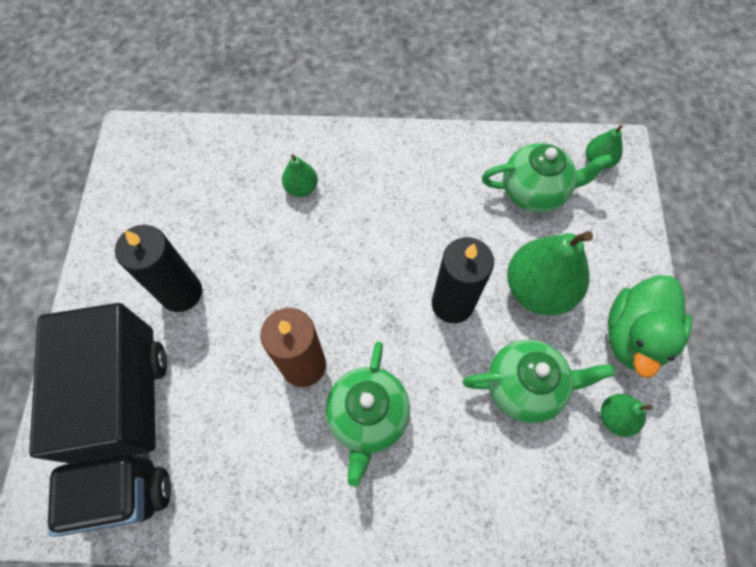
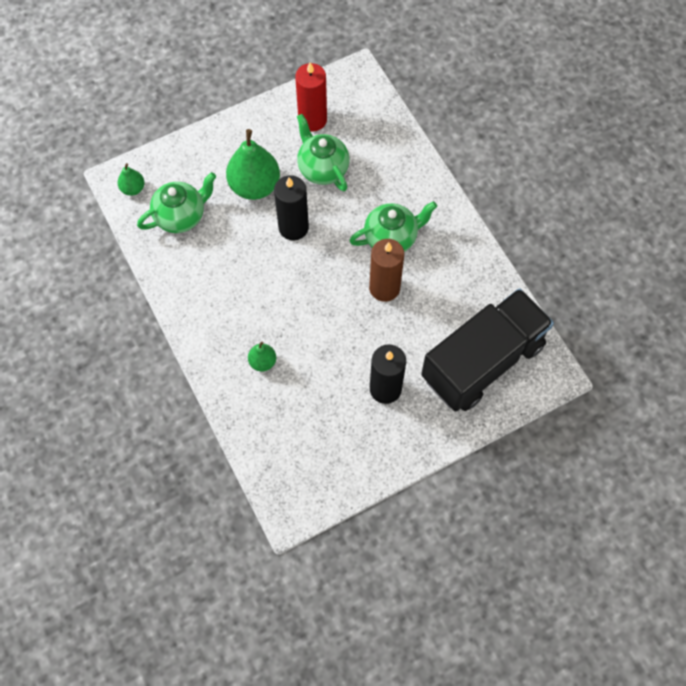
camera: 120 degrees left, 0 degrees up
green teapot [482,143,613,212] -> green teapot turned 90 degrees clockwise [137,172,216,233]
green pear [601,394,653,437] -> red candle [295,62,327,131]
green duck [608,275,692,378] -> none

